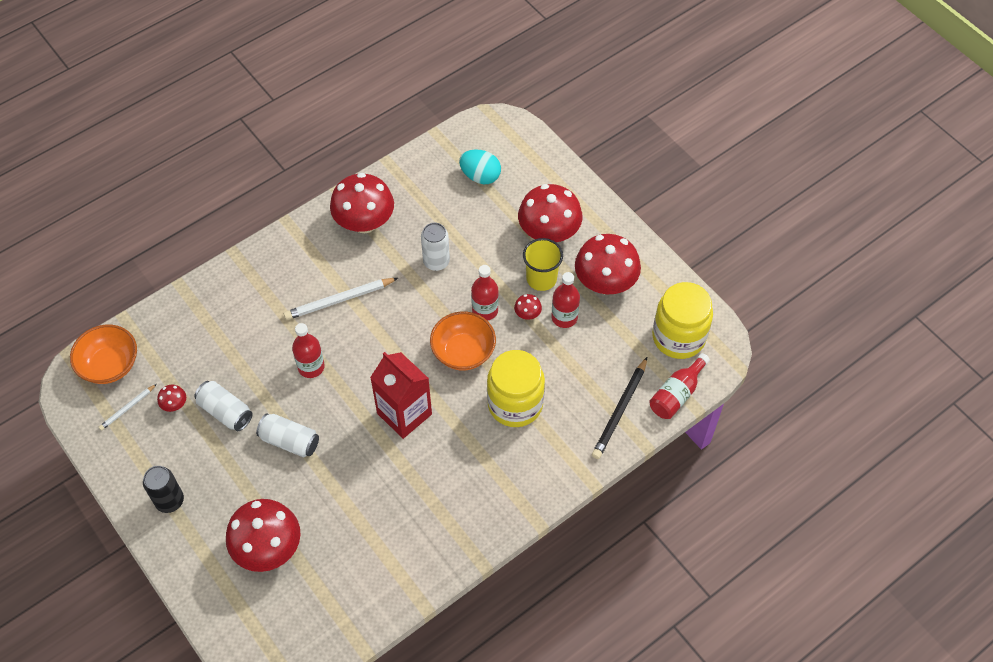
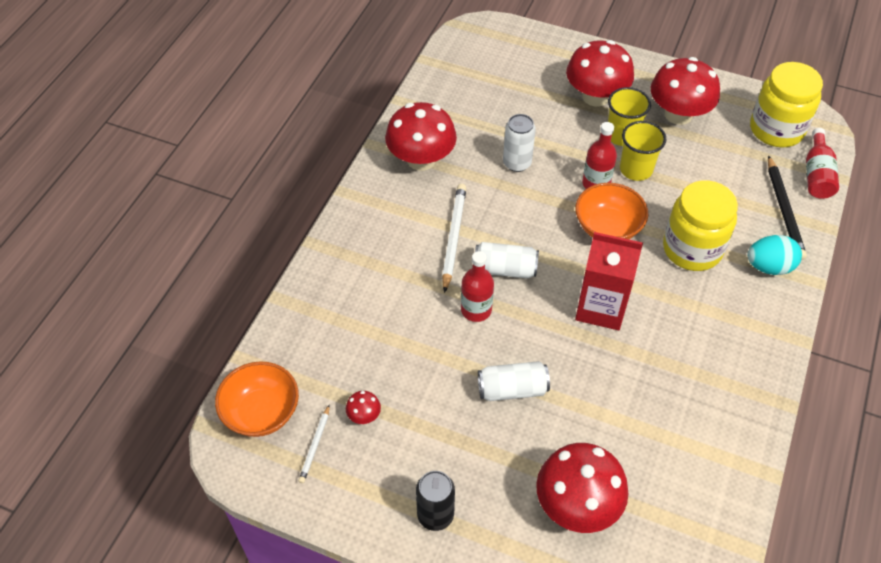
camera: 30 degrees left, 5 degrees down
white can [194,381,253,431] -> white can moved to [475,242,539,279]
white pencil [284,278,398,320] -> white pencil turned 150 degrees clockwise [442,184,467,293]
turquoise egg [459,150,501,184] -> turquoise egg moved to [747,235,802,275]
red mushroom [514,294,542,320] -> yellow cup [620,121,667,181]
red bottle [551,272,580,328] -> none

